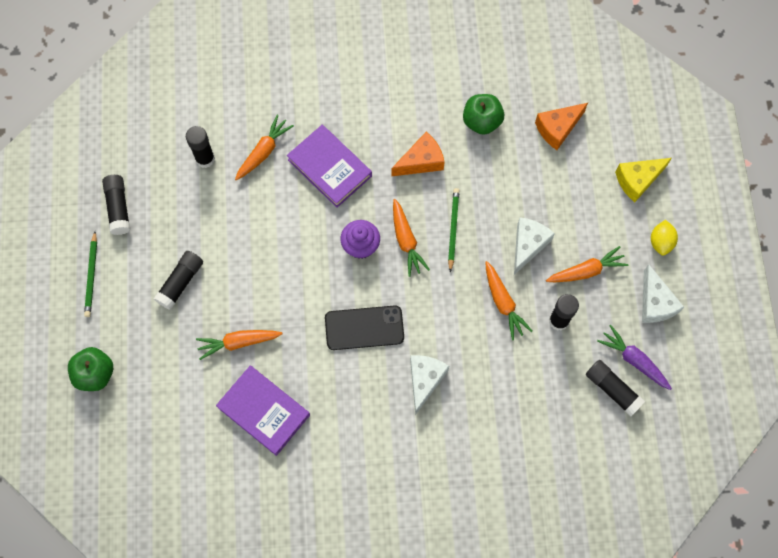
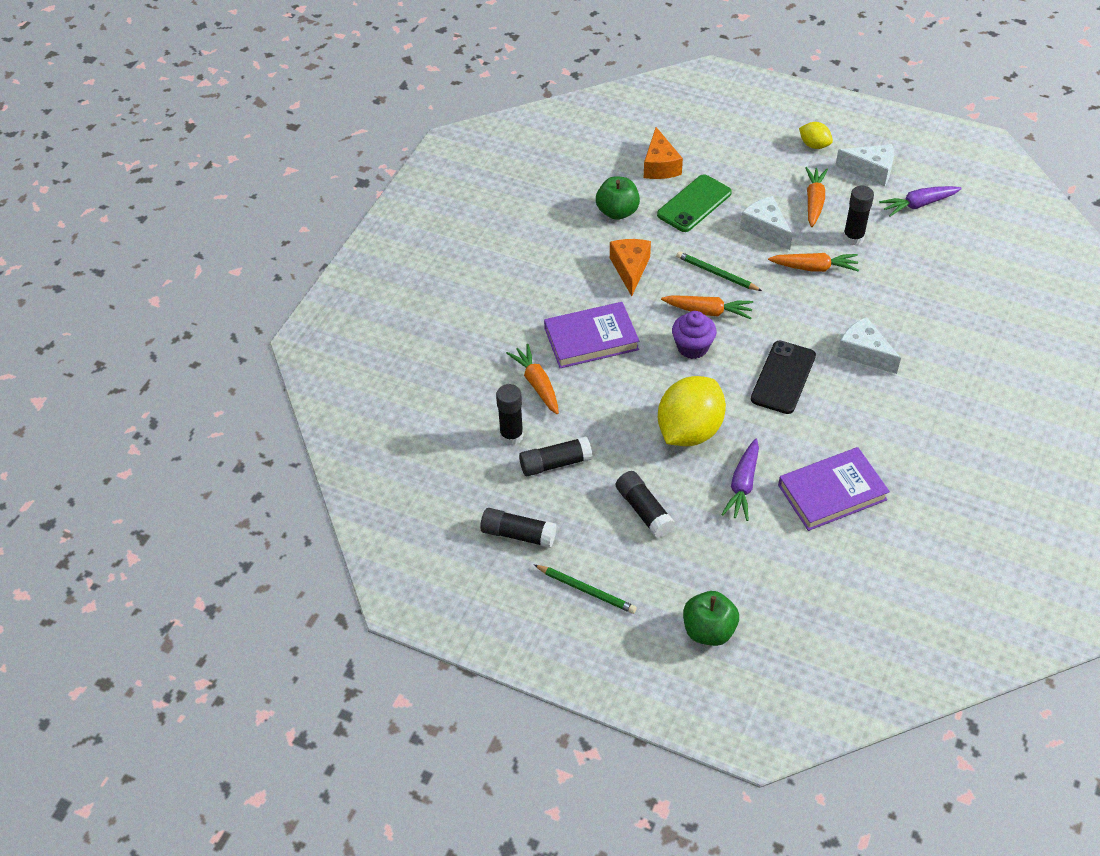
camera: 60 degrees left, 20 degrees down
orange carrot [196,330,283,360] -> purple carrot [721,439,759,521]
black glue stick [586,360,645,417] -> black glue stick moved to [519,436,592,476]
yellow cheese [615,158,672,202] -> none
none -> green phone [657,174,732,232]
none -> yellow lemon [658,376,726,446]

